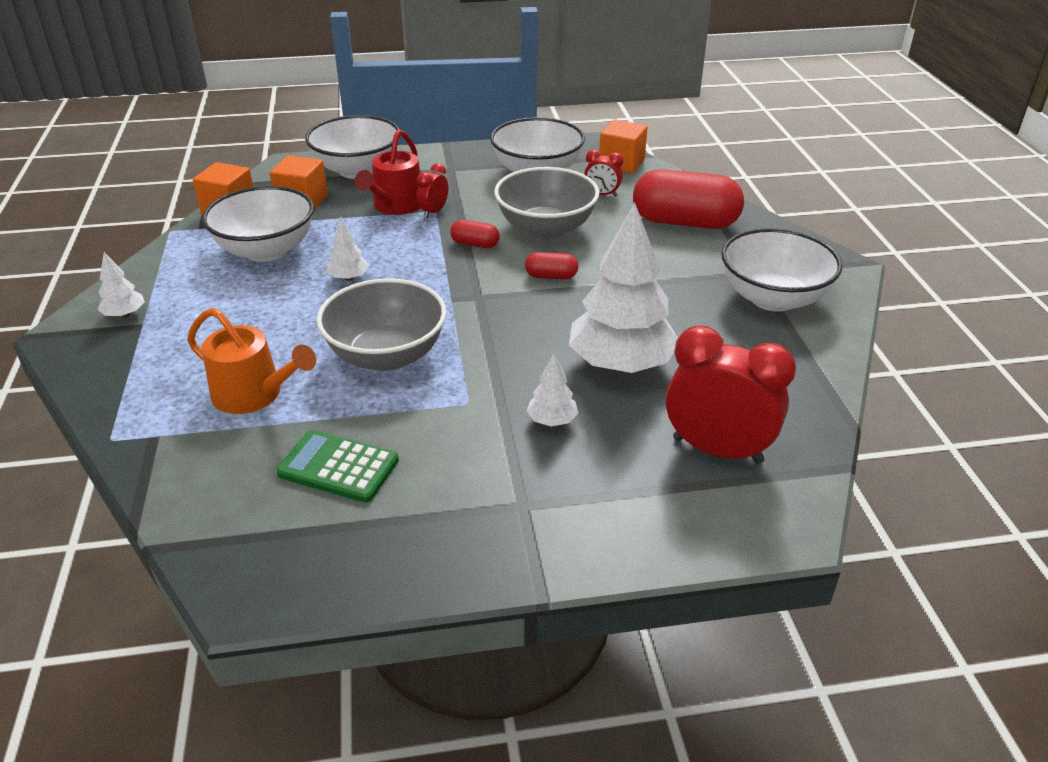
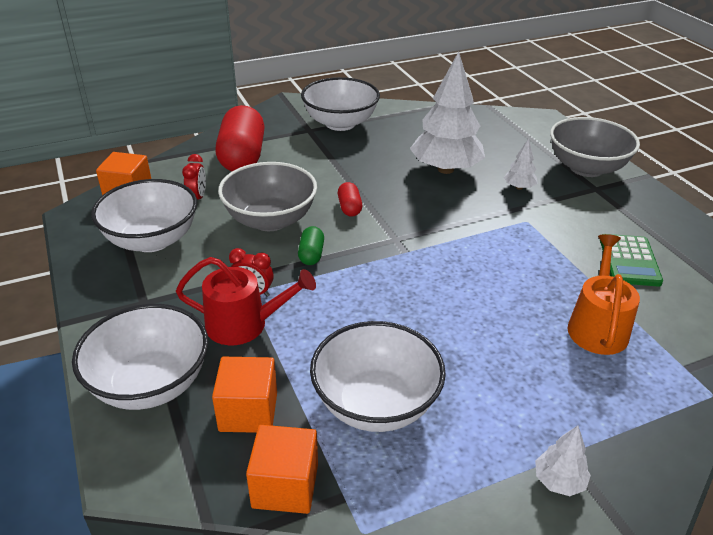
camera: 105 degrees left, 0 degrees up
grey bowl [317,278,446,371] -> grey bowl moved to [550,117,640,177]
white tree [326,217,369,281] -> none
red capsule [450,220,500,248] -> green capsule [298,226,324,265]
red clock [666,326,796,464] -> none

